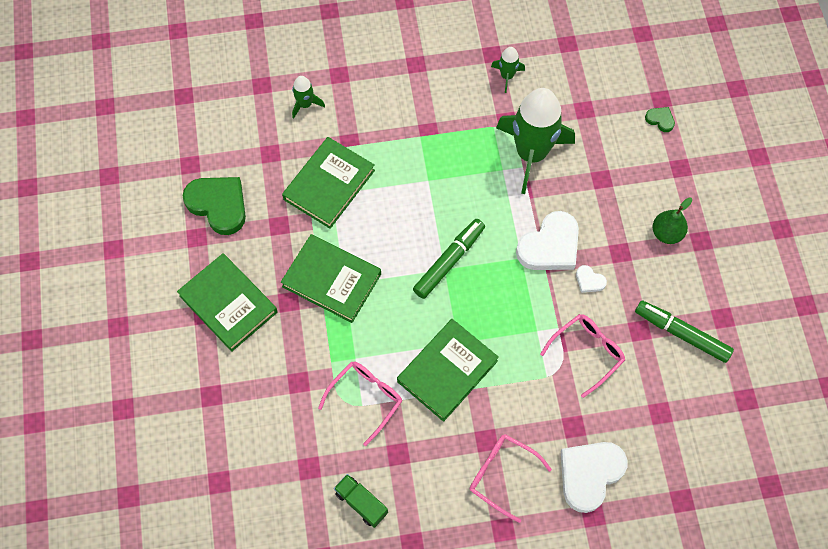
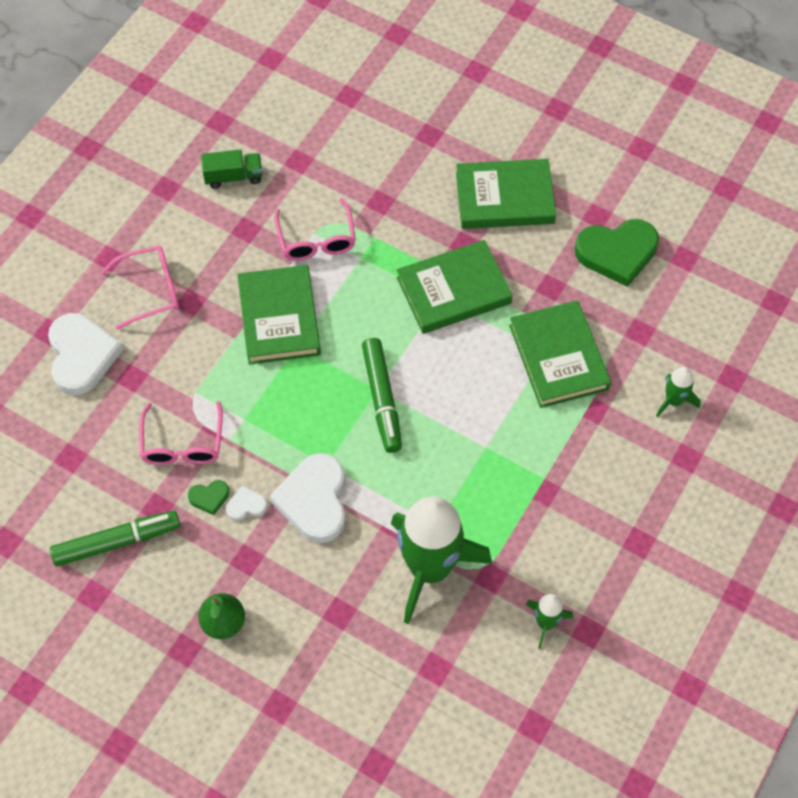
camera: 130 degrees right, 5 degrees down
green heart [645,107,675,132] -> green heart moved to [188,480,229,515]

